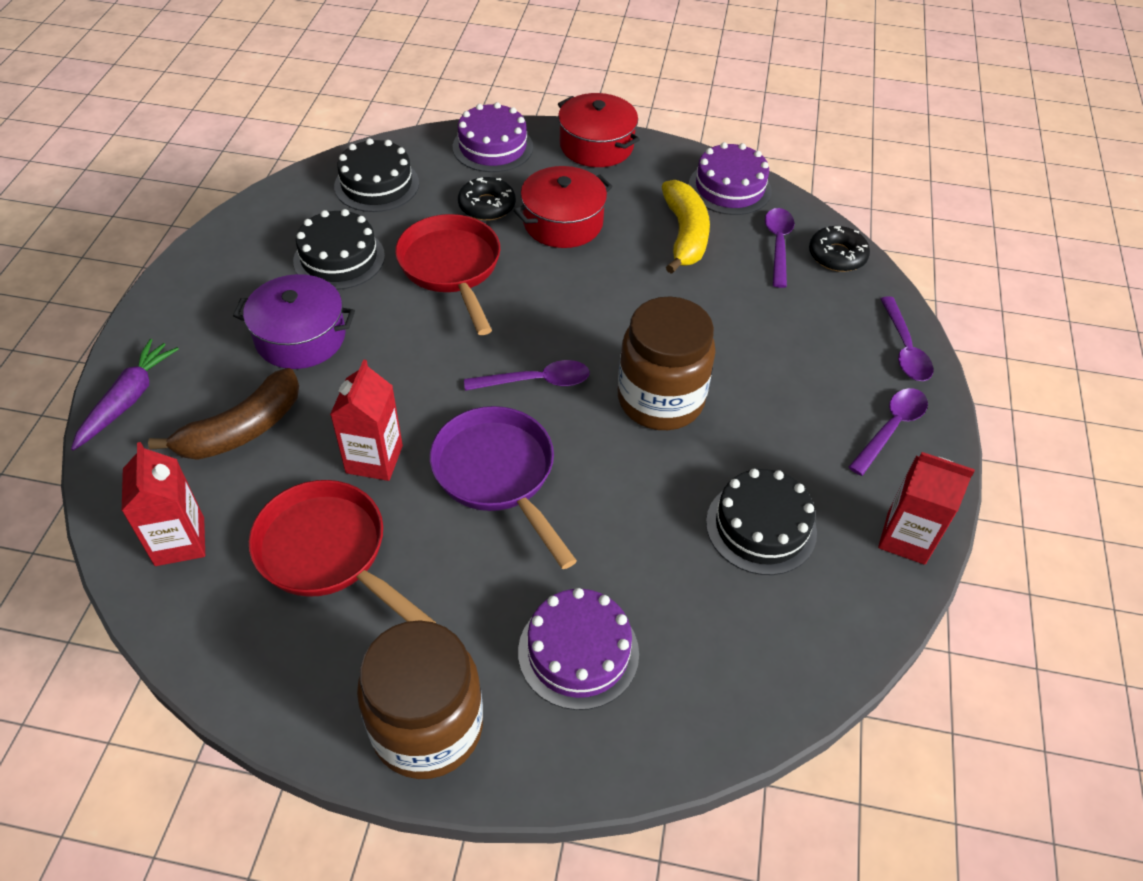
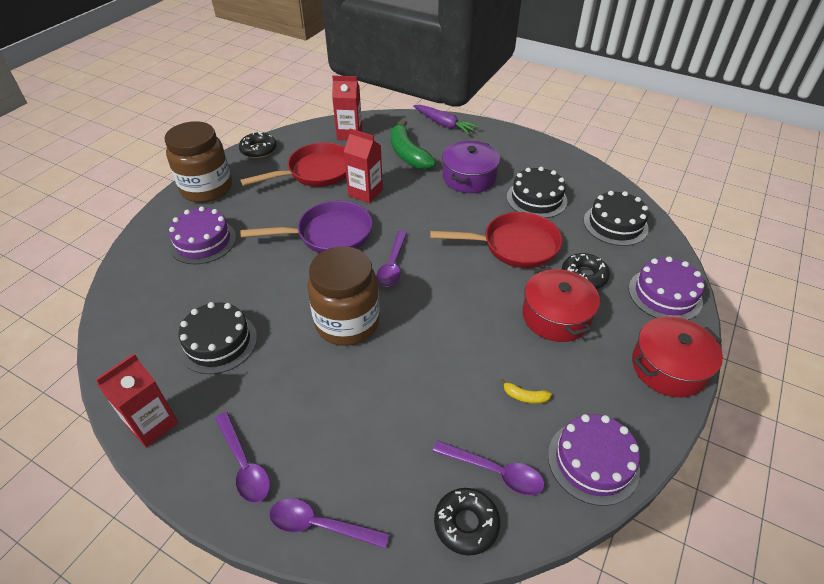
camera: 110 degrees right, 5 degrees down
brown banana [148,368,299,460] -> green banana [391,120,436,170]
yellow banana [661,180,710,274] -> yellow banana [500,379,552,404], size x0.42
none -> black donut [239,132,277,158]

